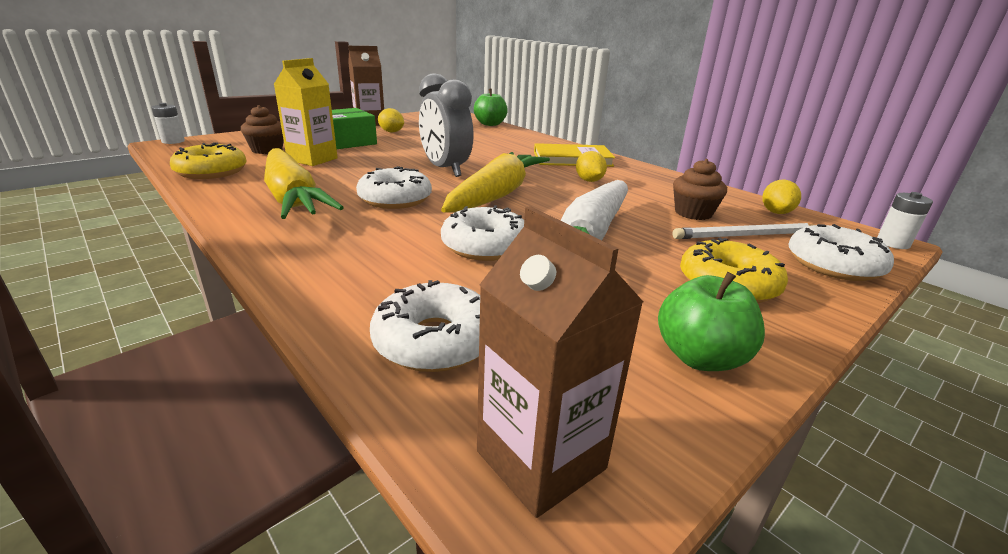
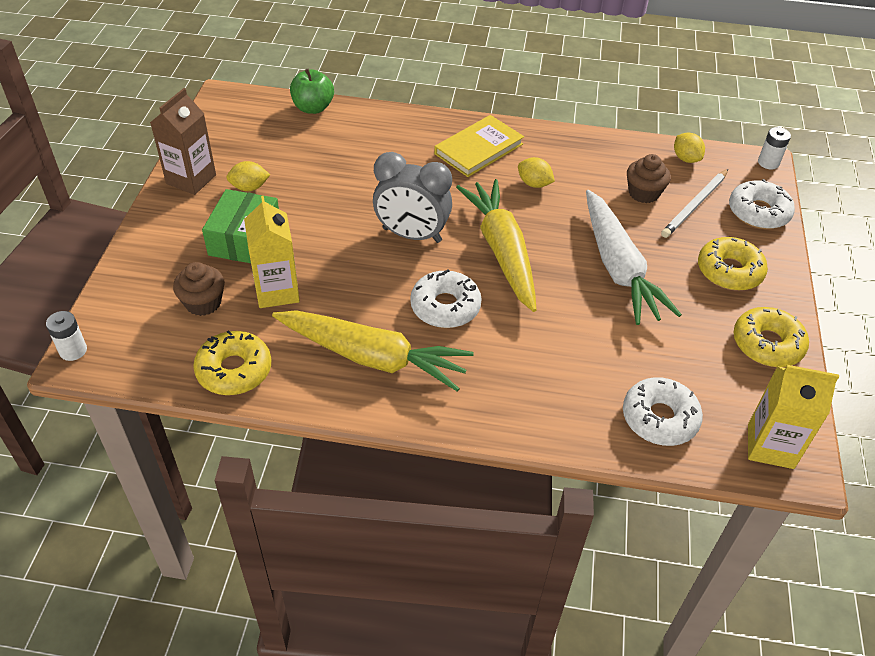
camera: 40 degrees left, 20 degrees up
white donut [441,205,524,261] -> none
brown carton [477,206,643,518] -> yellow carton [748,365,839,469]
green apple [658,272,765,371] -> yellow donut [733,307,809,367]

